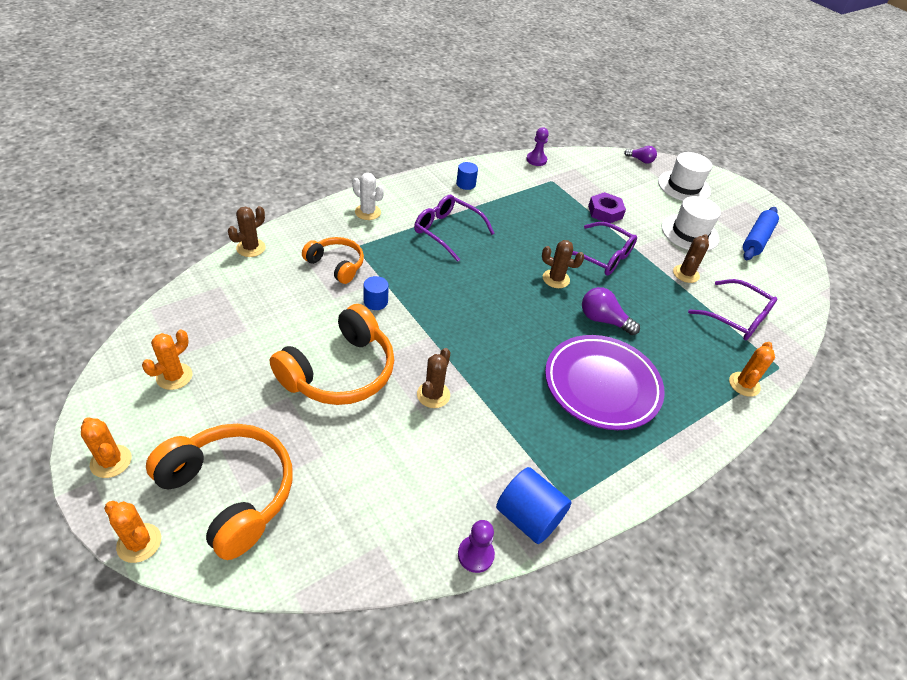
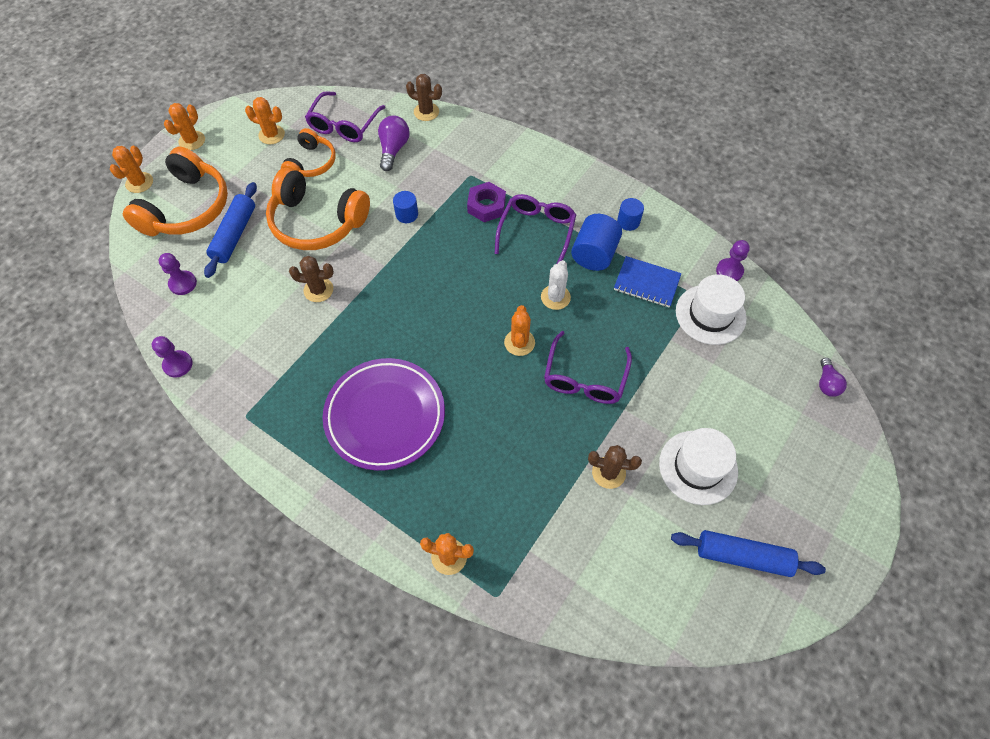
camera: 75 degrees right, 15 degrees up
orange headphones [302,237,364,284] -> orange headphones moved to [281,128,336,177]
white cactus [352,173,384,220] -> white cactus moved to [541,260,571,310]
blue cylinder [496,467,572,544] -> blue cylinder moved to [571,214,622,271]
brown cactus [542,240,584,288] -> orange cactus [504,305,535,356]
purple light bulb [582,287,640,335] -> purple light bulb moved to [378,115,410,171]
purple nut [588,192,626,223] -> purple nut moved to [467,182,506,222]
white hat [658,152,712,201] -> white hat moved to [676,274,747,345]
purple glasses [688,279,777,340] -> purple glasses moved to [305,91,386,142]
none -> purple pawn [158,253,197,295]
none -> blue rolling pin [204,182,257,278]
none -> blue notebook [614,256,681,308]

